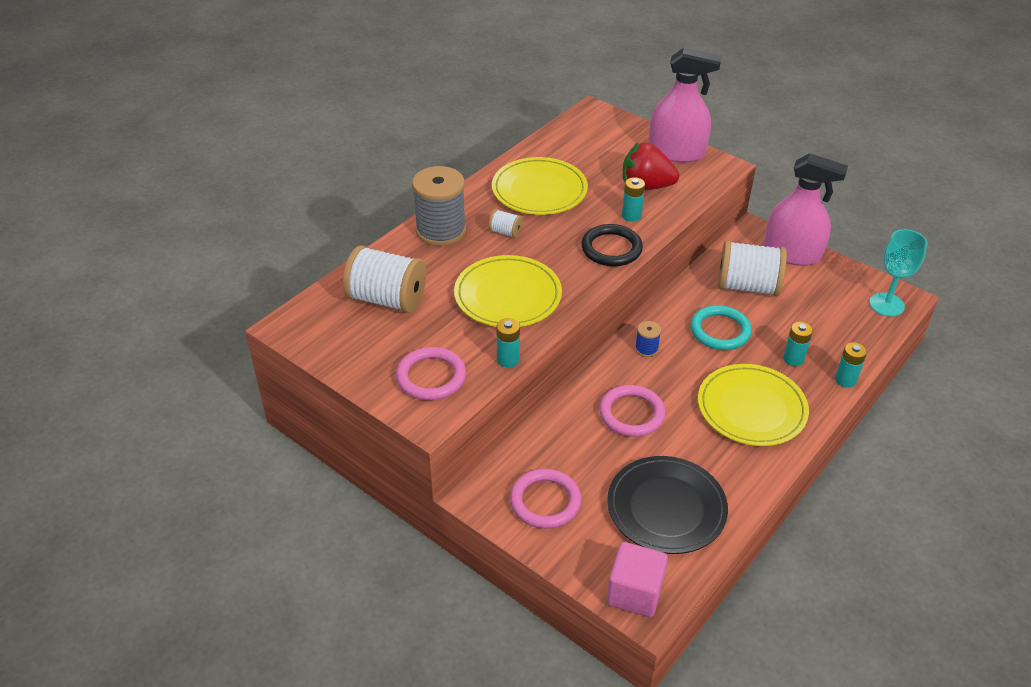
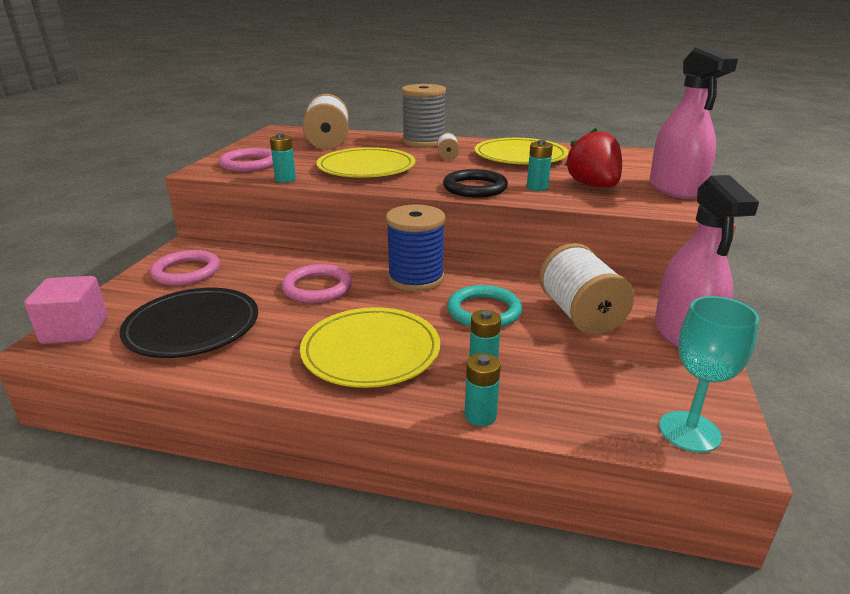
camera: 65 degrees right, 15 degrees down
blue spool [635,321,661,357] -> blue spool [386,204,446,292], size x2.22

